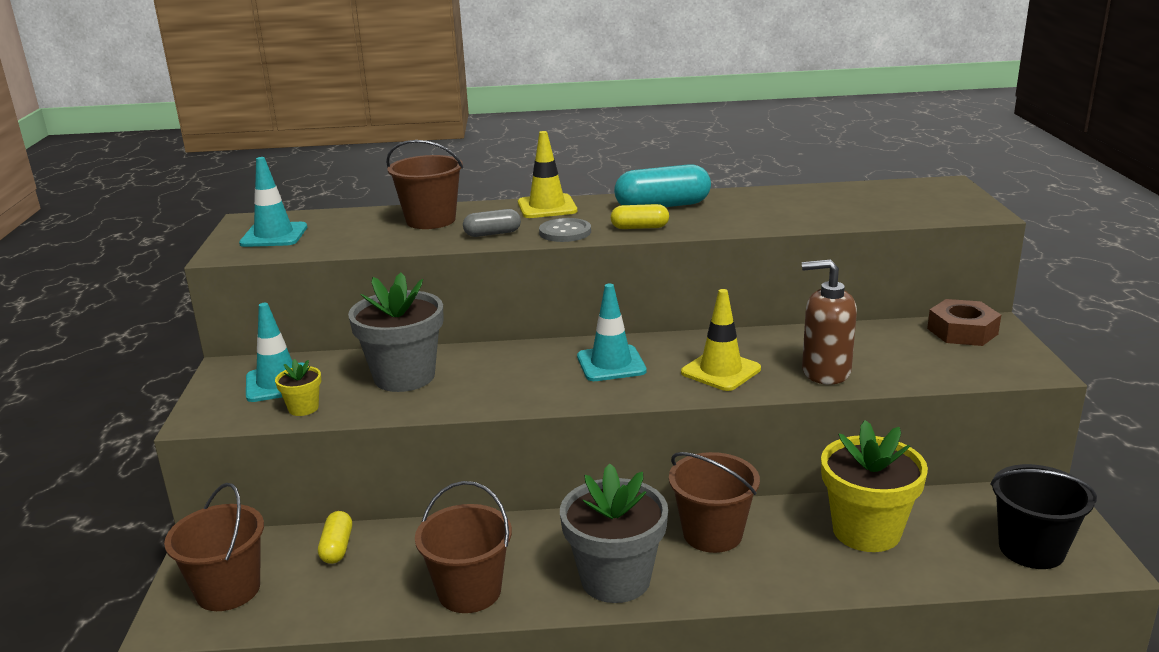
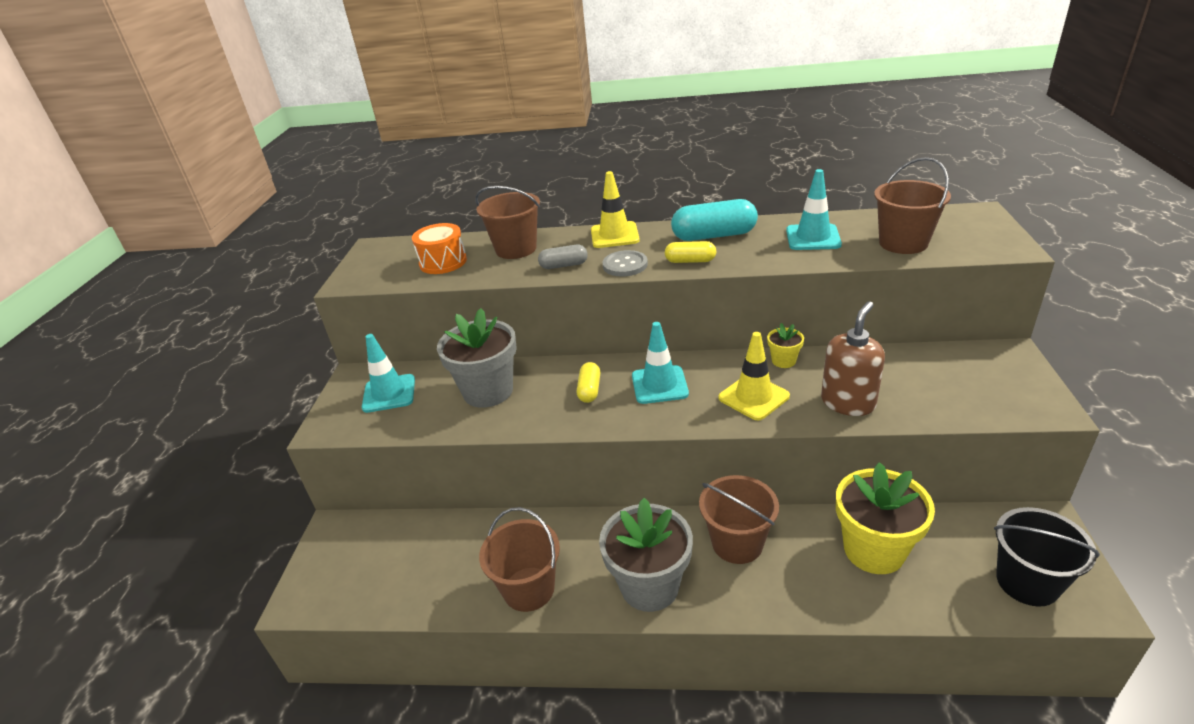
camera: 10 degrees right, 10 degrees up
brown bucket [164,483,264,611] -> brown bucket moved to [874,157,951,254]
turquoise traffic cone [239,157,307,247] -> turquoise traffic cone moved to [786,169,842,250]
yellow flower pot [275,359,321,416] -> yellow flower pot moved to [767,323,804,368]
yellow capsule [318,511,352,564] -> yellow capsule moved to [577,362,600,403]
brown soap dispenser [802,259,857,385] -> brown soap dispenser turned 105 degrees clockwise [821,301,885,416]
brown nut [927,299,1001,346] -> none
none -> orange drum [412,223,467,274]

